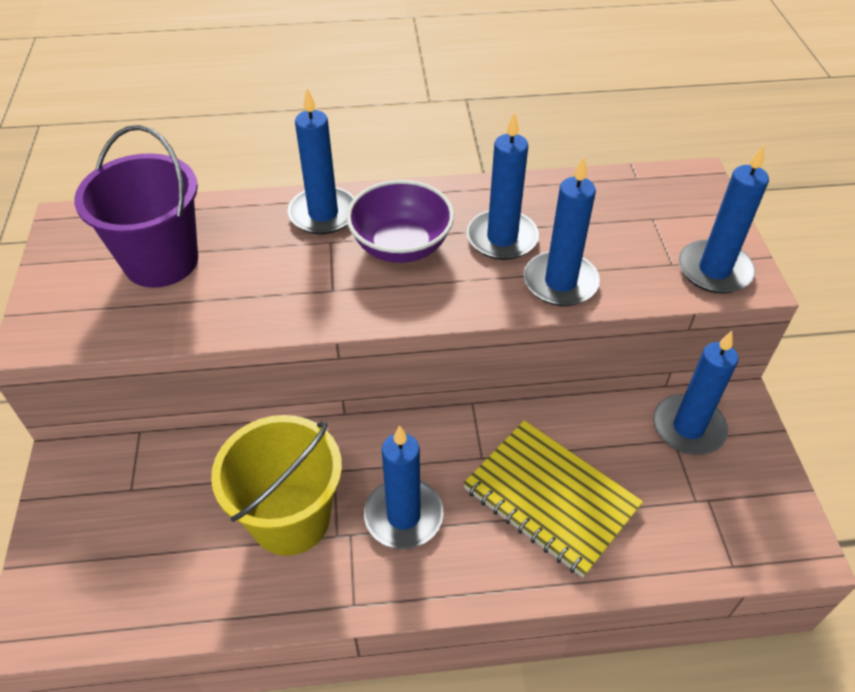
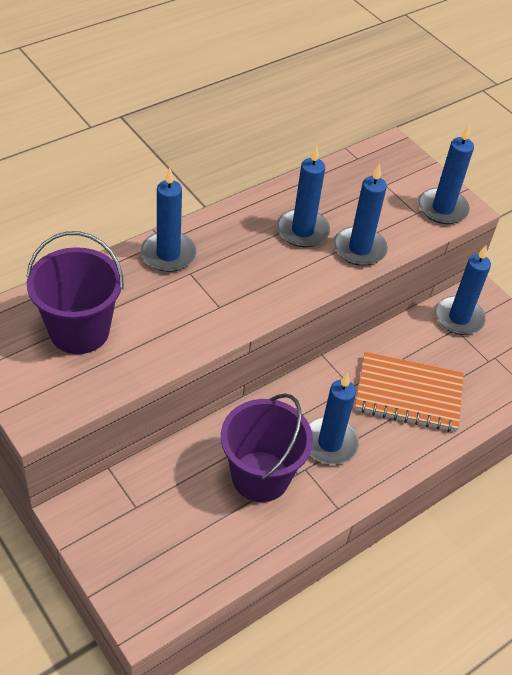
camera: 35 degrees left, 0 degrees up
yellow bucket [211,415,342,556] -> purple bucket [221,393,313,502]
purple bowl [346,180,454,263] -> none
yellow notebook [463,420,643,578] -> orange notebook [355,352,464,432]

